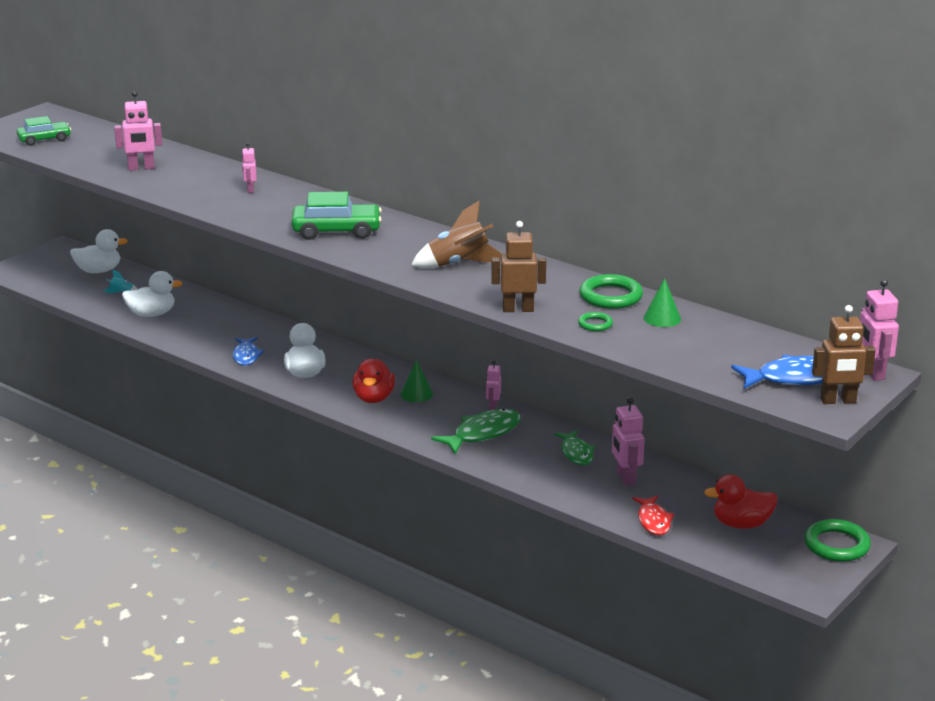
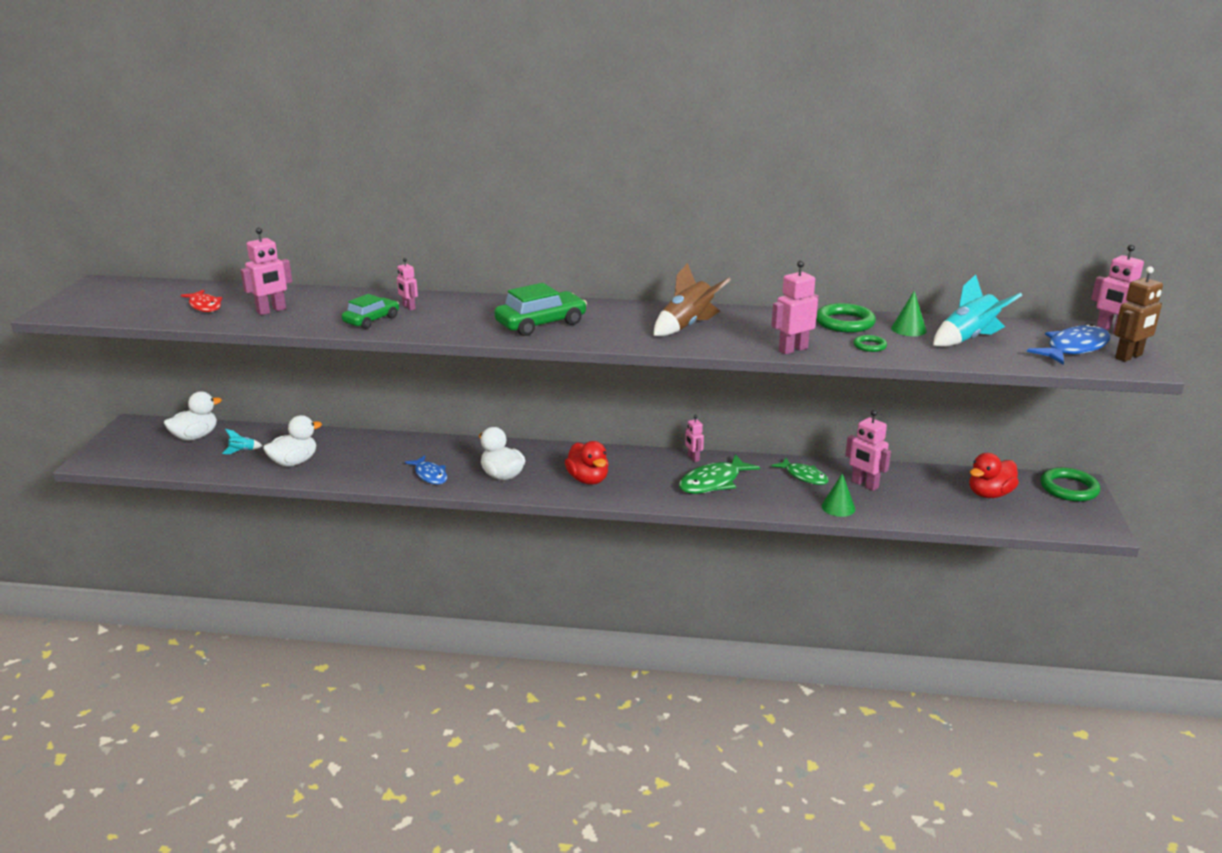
camera: 30 degrees left, 0 degrees up
green car [17,116,71,146] -> green car moved to [342,294,399,329]
green cone [401,360,433,402] -> green cone moved to [822,473,855,517]
green fish [431,408,521,454] -> green fish turned 150 degrees counterclockwise [679,454,760,494]
brown robot [491,221,546,312] -> pink robot [771,261,819,354]
red fish [632,495,674,535] -> red fish moved to [181,290,222,312]
none -> turquoise rocket [933,274,1022,347]

